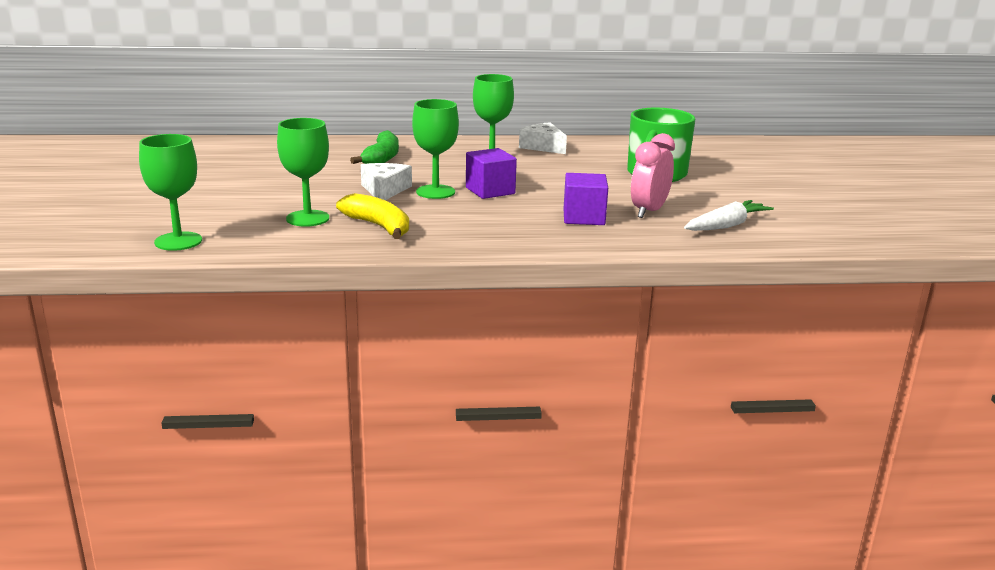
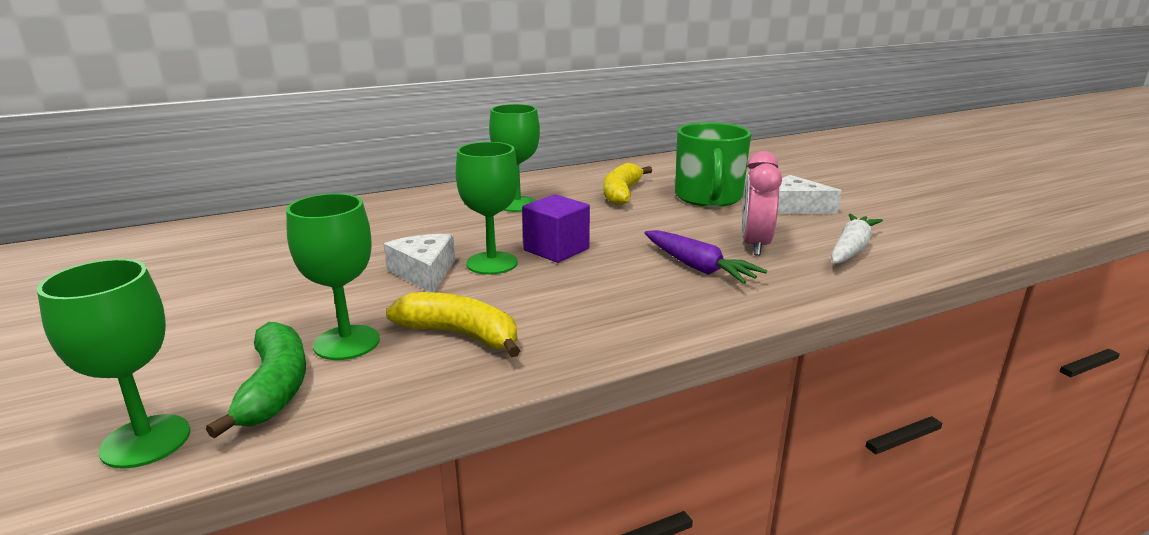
camera: 20 degrees left, 0 degrees up
green banana [350,130,399,164] -> green banana moved to [206,322,306,438]
white cheese [519,122,567,154] -> white cheese moved to [778,175,842,213]
purple cube [563,173,608,225] -> purple carrot [645,230,767,284]
none -> yellow banana [603,163,652,206]

